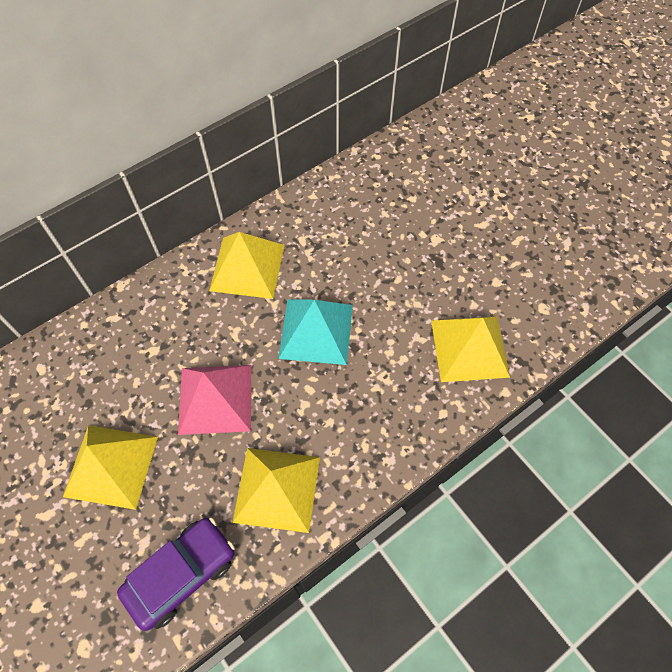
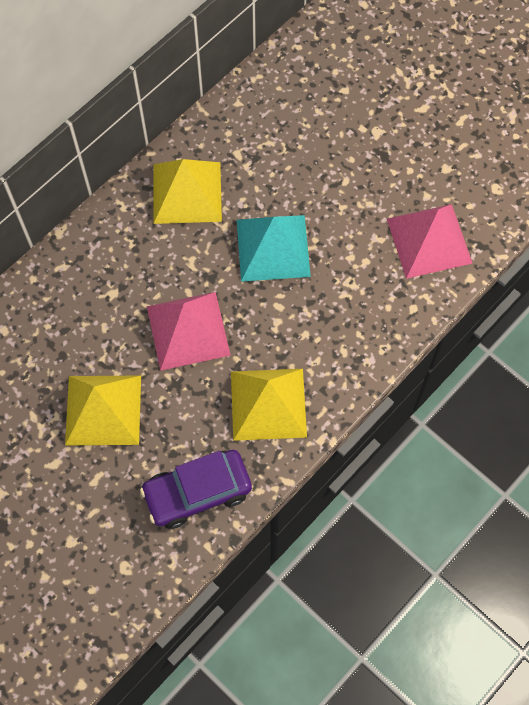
camera: 10 degrees left, 5 degrees up
purple car [117,517,235,631] -> purple car turned 150 degrees counterclockwise [140,450,252,529]
yellow pyramid [431,316,510,382] -> pink pyramid [387,204,473,279]

